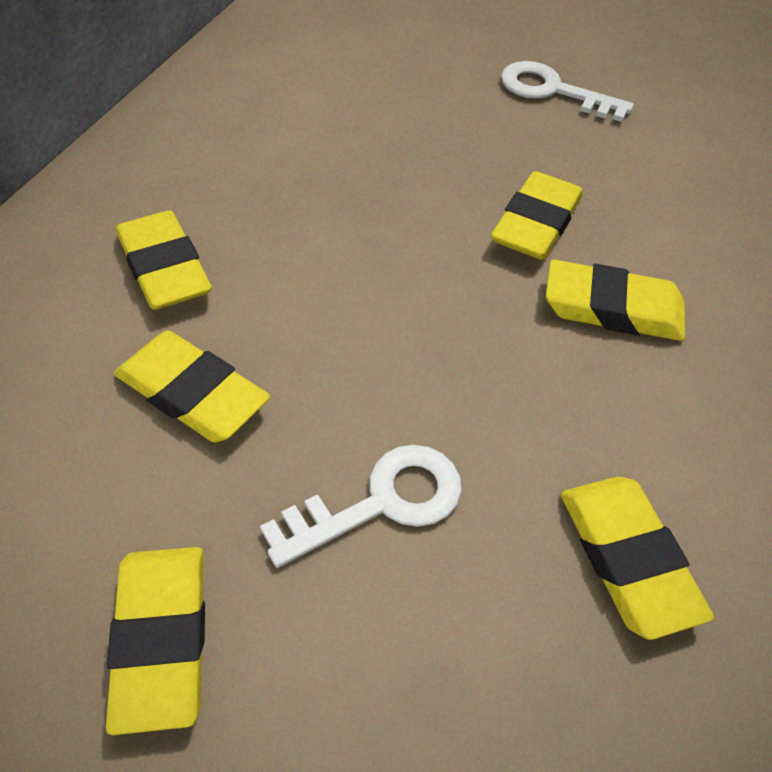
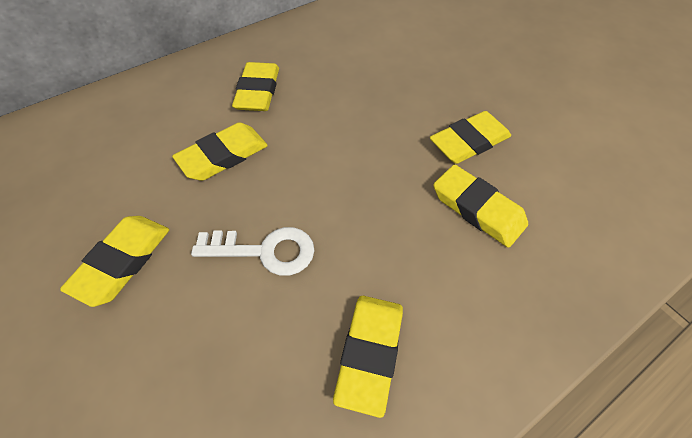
camera: 35 degrees right, 5 degrees up
yellow eraser [114,330,270,442] -> yellow eraser turned 75 degrees clockwise [172,122,268,181]
white key [501,61,634,122] -> none

